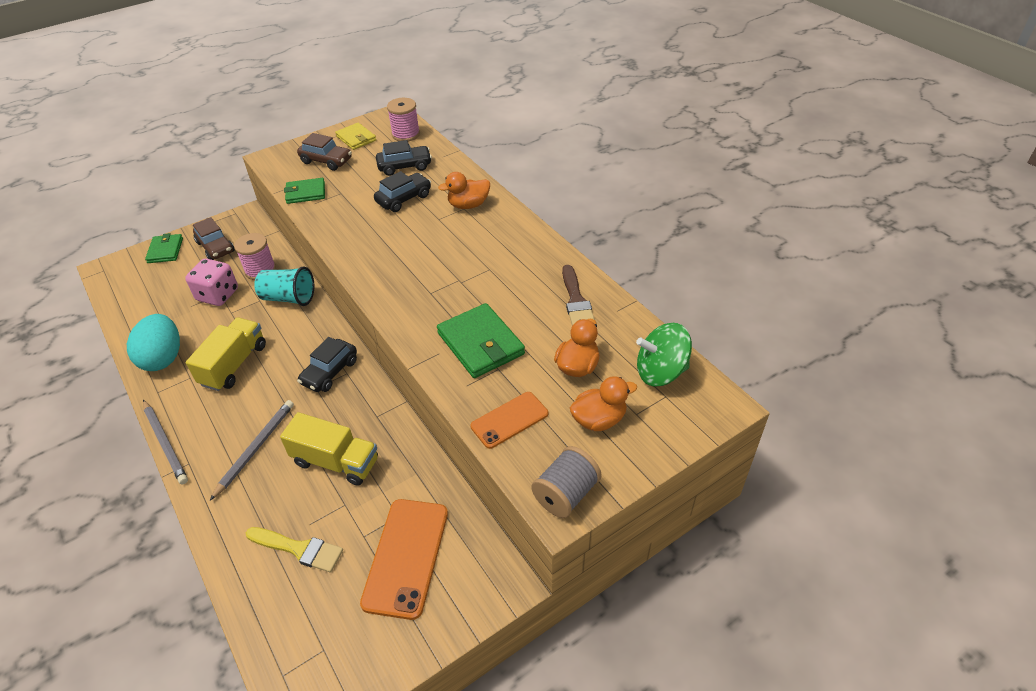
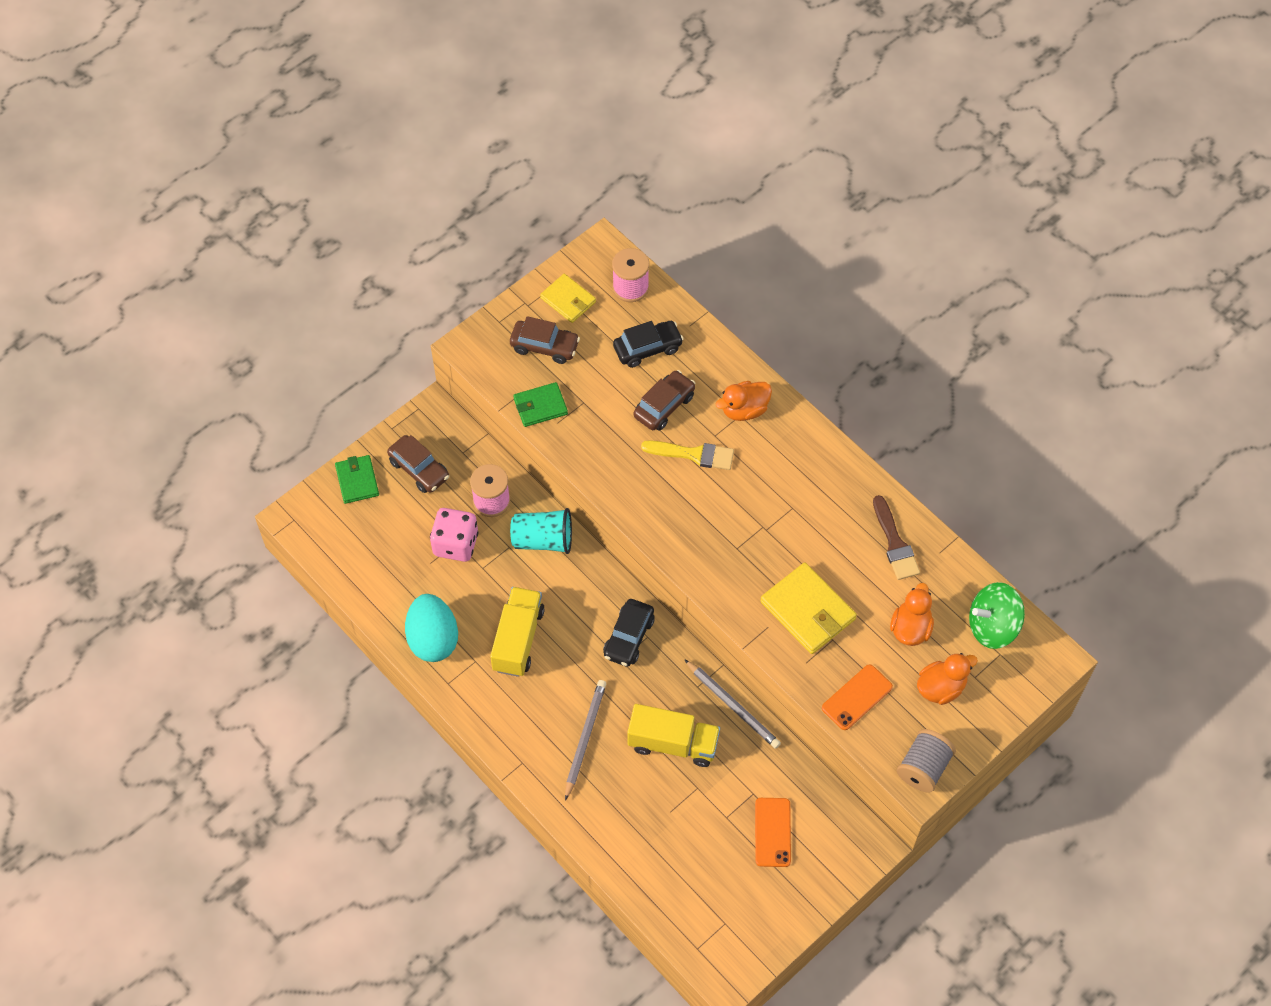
camera: 10 degrees left, 15 degrees up
grey pencil [143,400,188,485] -> grey pencil moved to [684,659,781,749]
yellow brush [246,527,343,572] -> yellow brush moved to [641,440,734,470]
orange phone [360,499,448,620] -> orange phone [755,798,791,867], size x0.62
black car [374,171,431,212] -> brown car [633,370,695,431]
green wallet [437,303,525,378] -> yellow wallet [760,562,857,654]

